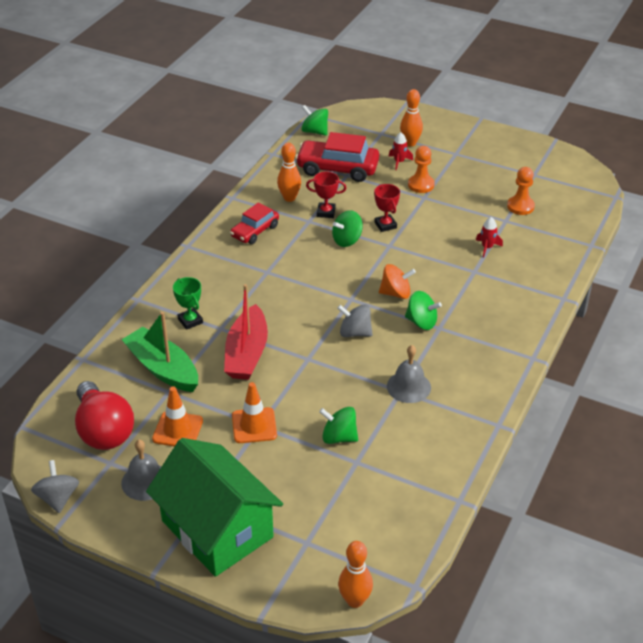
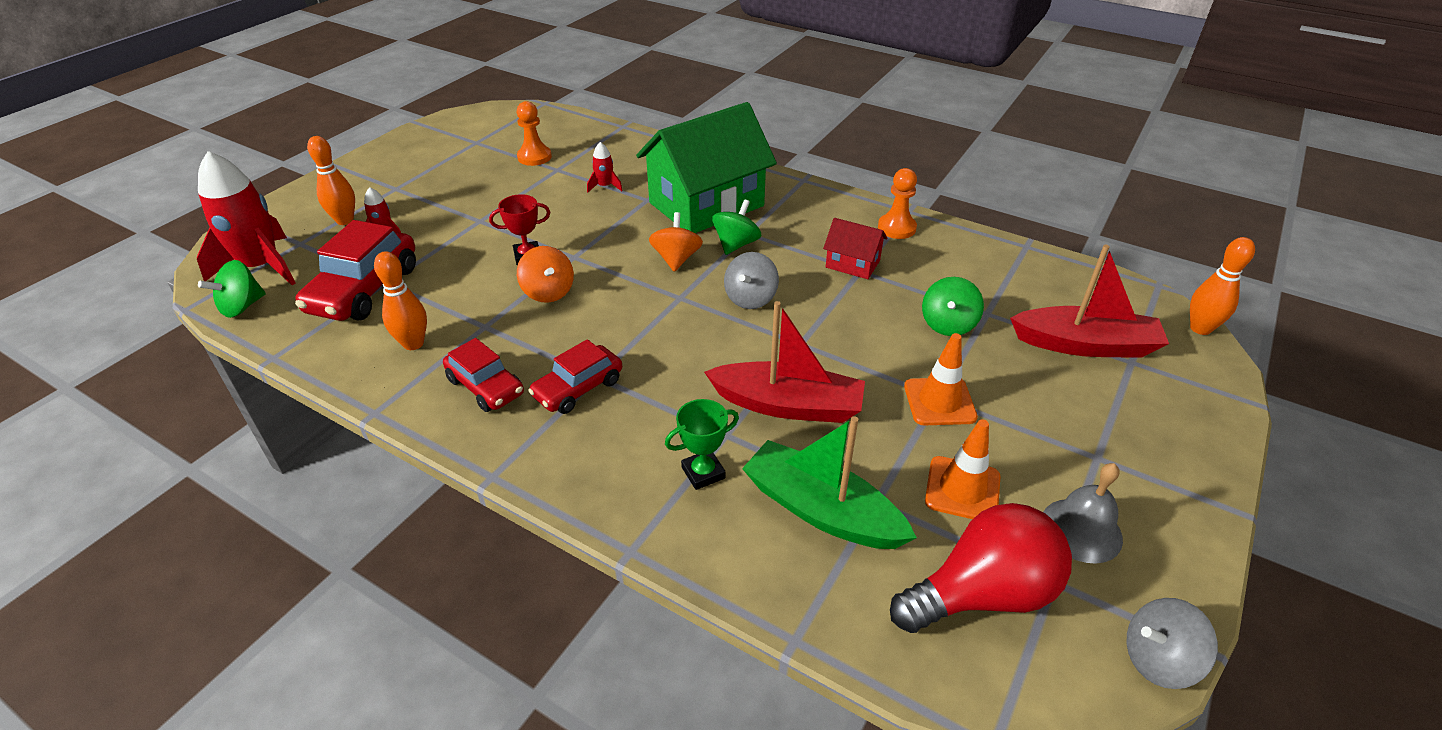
camera: 85 degrees left, 0 degrees up
green boat [121,312,198,392] -> green boat turned 75 degrees clockwise [742,416,917,549]
green house [146,438,283,577] -> green house moved to [636,102,777,233]
red trophy [306,172,346,218] -> none
green spinning top [332,210,363,247] -> orange spinning top [517,246,574,303]
grey bell [387,345,431,403] -> red house [823,218,888,279]
orange pawn [408,146,435,193] -> orange pawn moved to [878,168,917,239]
none -> red rocket [197,151,296,285]
none -> red car [528,339,622,414]
none -> red boat [1010,244,1169,358]

